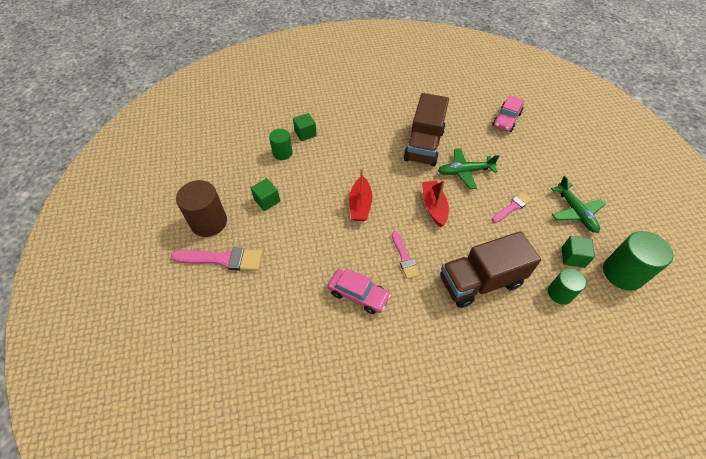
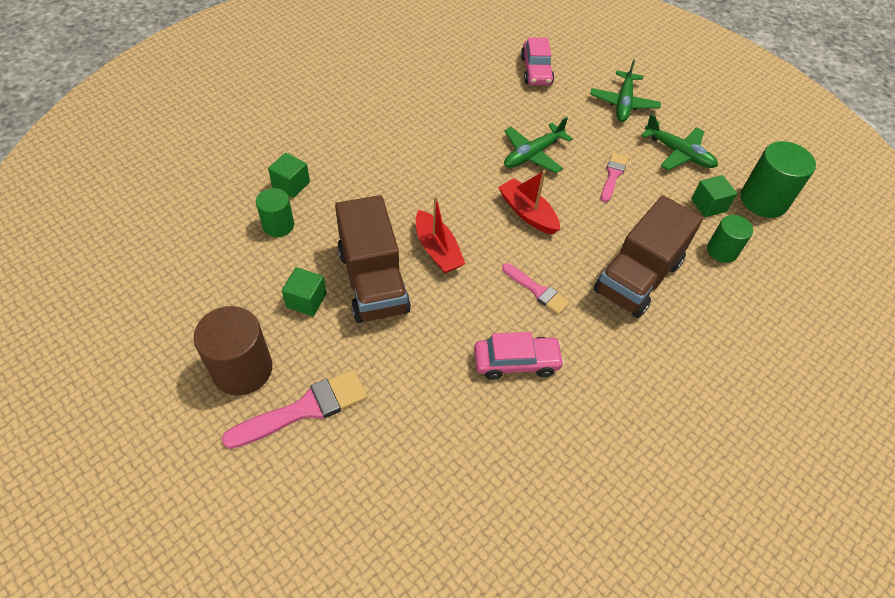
camera: 35 degrees left, 0 degrees up
brown truck [403,93,449,167] -> brown truck moved to [335,195,411,323]
none -> green plane [590,59,661,122]

